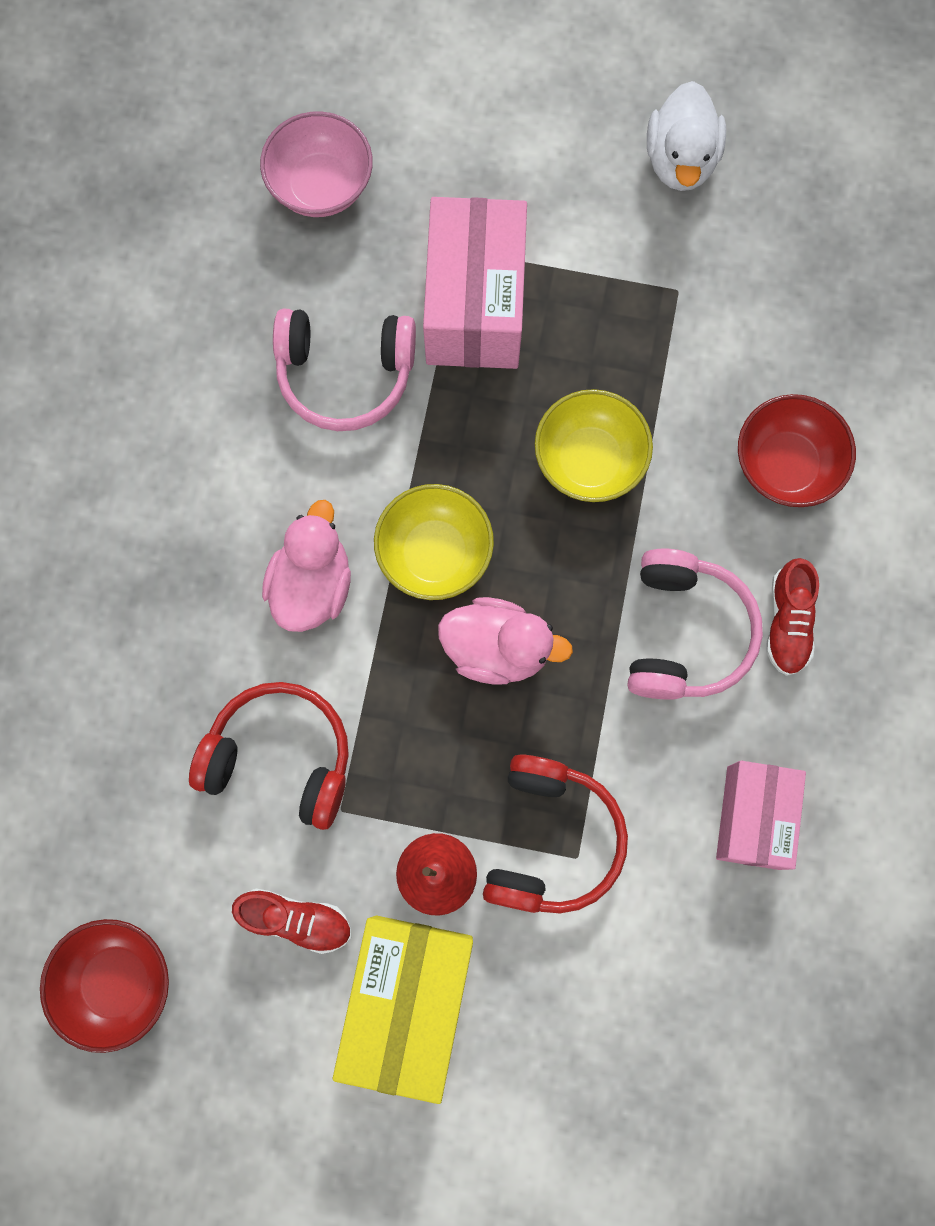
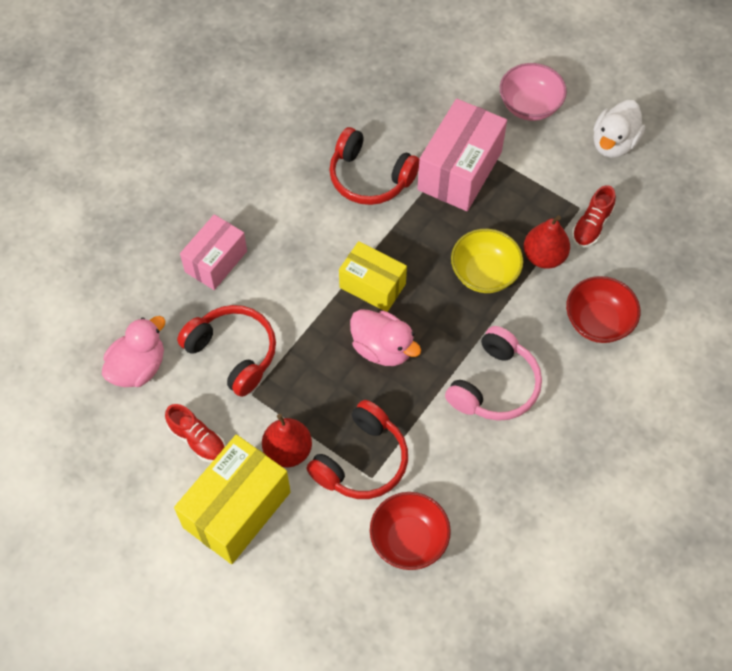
camera: 25 degrees right, 15 degrees down
red bowl [40,919,169,1053] -> red bowl moved to [370,492,451,570]
pink bowl [260,111,373,217] -> pink bowl moved to [500,63,567,121]
pink duck [262,500,351,632] -> pink duck moved to [102,316,166,387]
pink headphones [273,309,416,431] -> red headphones [329,127,419,205]
yellow bowl [374,484,494,600] -> yellow box [339,241,407,312]
pink box [716,761,806,870] -> pink box moved to [180,214,247,290]
red shoe [766,558,819,676] -> red shoe moved to [572,185,616,248]
none -> red pear [524,215,570,269]

